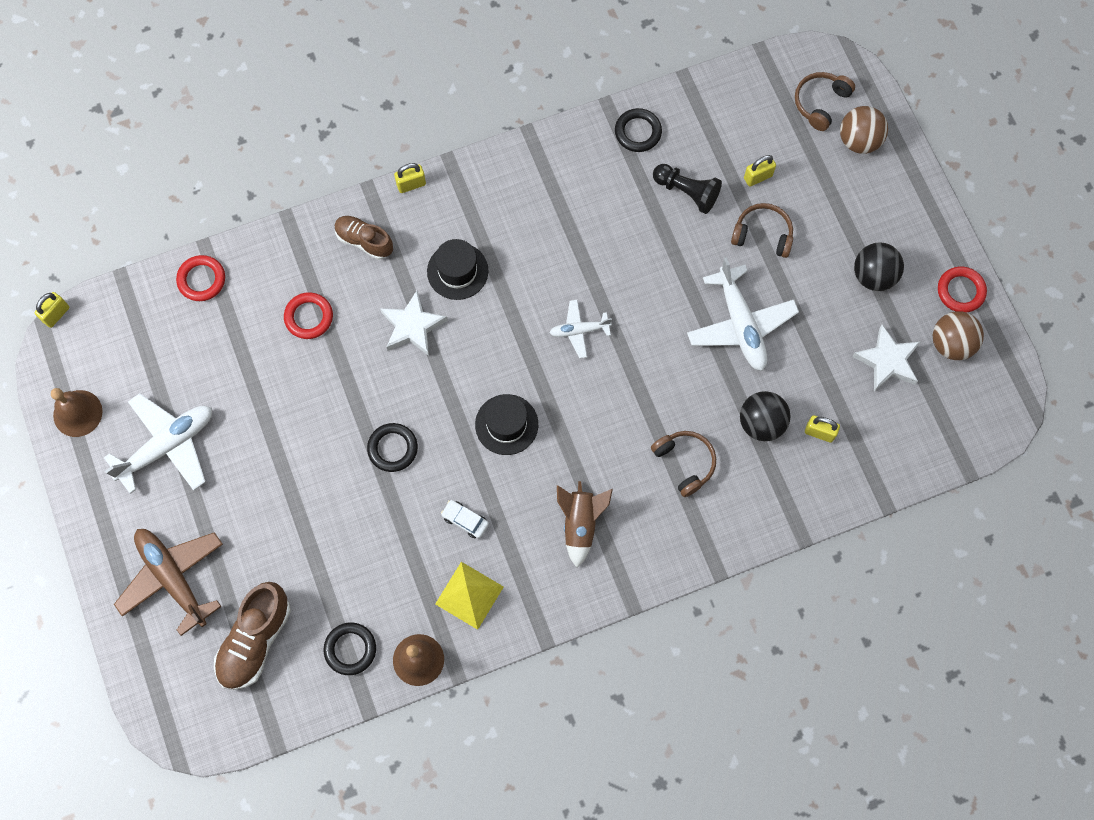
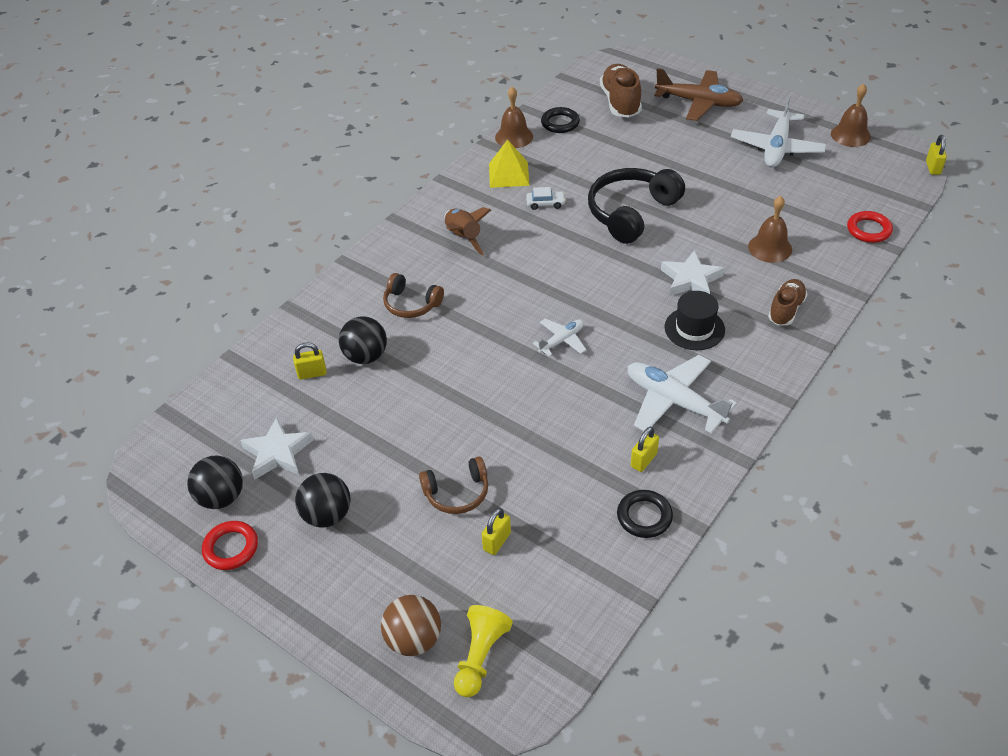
camera: 150 degrees right, 25 degrees down
red ring [284,292,333,339] -> brown bell [748,196,792,263]
brown shoe [335,216,393,260] -> brown shoe turned 60 degrees counterclockwise [768,279,807,325]
black ring [367,423,418,472] -> black headphones [588,168,685,244]
yellow padlock [394,163,426,193] -> yellow padlock moved to [631,427,659,472]
black hat [475,394,538,455] -> none
black pawn [653,164,722,214] -> none
white plane [687,257,799,371] -> white plane moved to [628,355,737,433]
brown headphones [795,72,855,131] -> yellow pawn [454,605,513,697]
brown ball [933,311,984,360] -> black ball [187,456,243,509]

